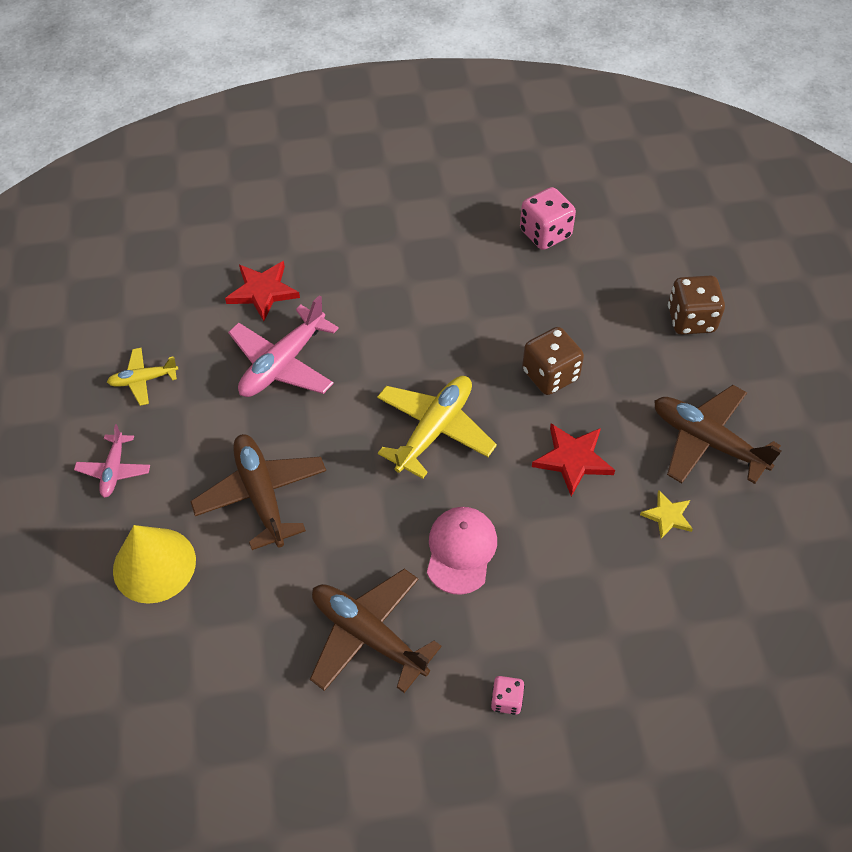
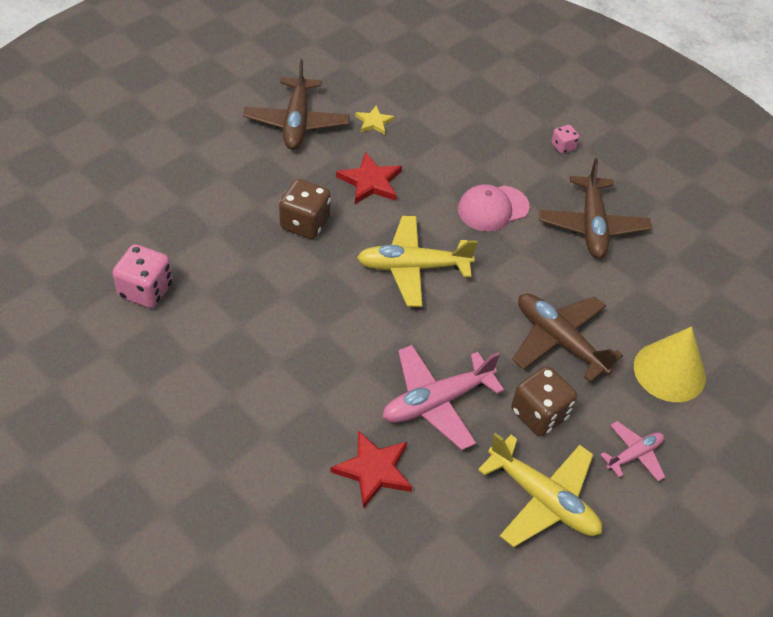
camera: 130 degrees left, 5 degrees down
yellow plane [107,348,178,406] -> yellow plane [478,433,602,547], size x1.78
brown plane [190,434,326,550] -> brown plane turned 105 degrees clockwise [512,293,623,382]
pink plane [228,295,339,397] -> pink plane turned 150 degrees clockwise [383,345,504,450]
brown dice [668,275,725,335] -> brown dice moved to [511,366,577,436]

